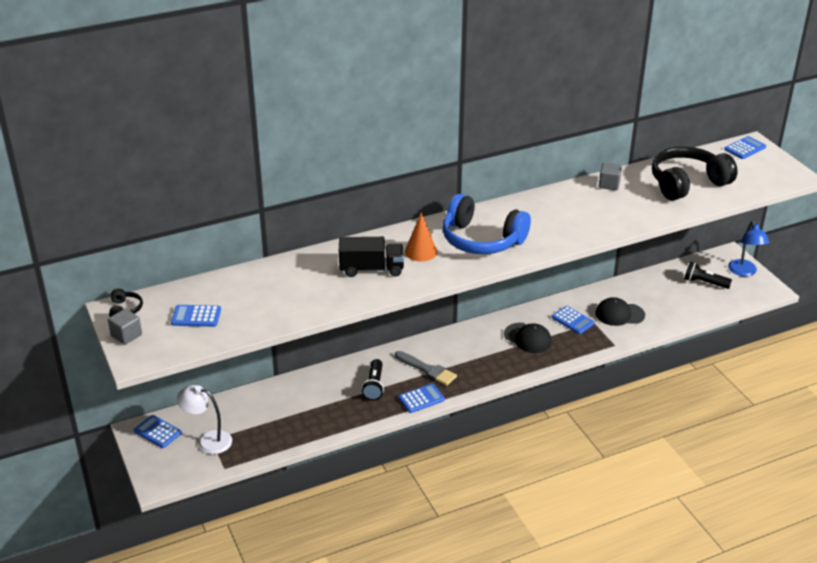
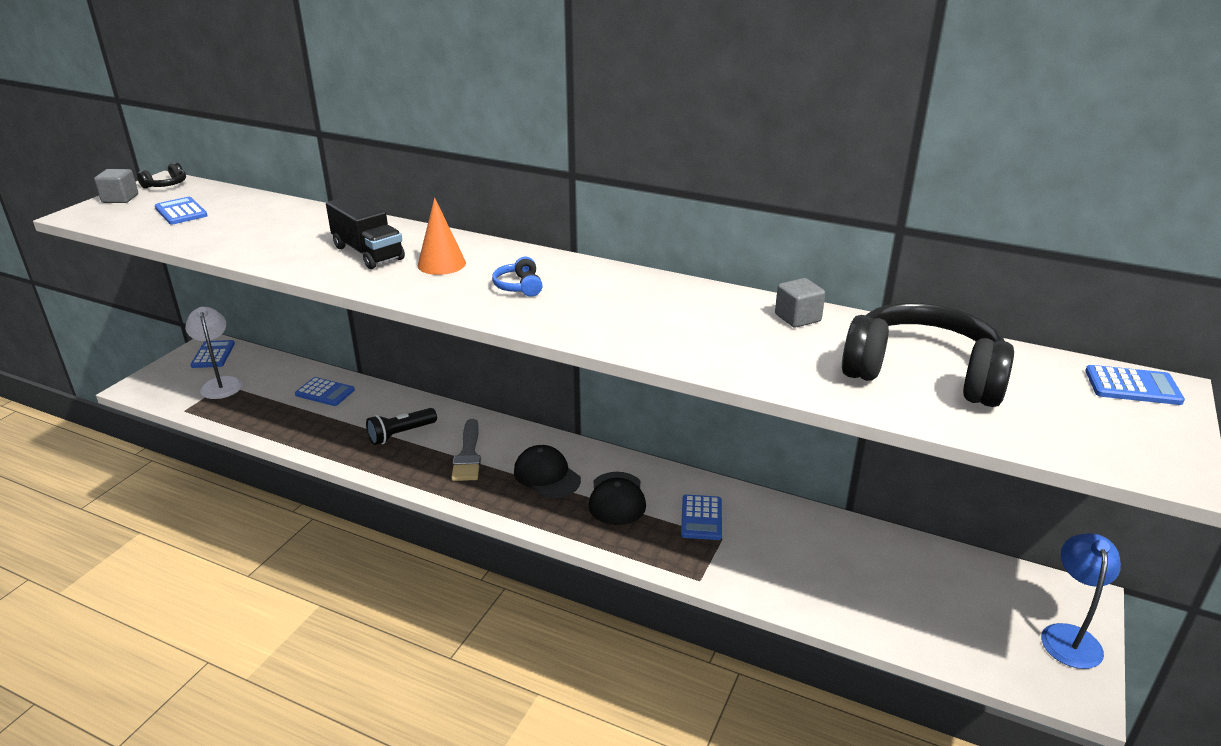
camera: 50 degrees right, 5 degrees down
blue calculator [398,384,445,413] -> blue calculator moved to [295,377,355,406]
blue headphones [442,194,531,254] -> blue headphones [492,257,543,296], size x0.41
black cap [596,297,645,326] -> black cap moved to [514,445,581,498]
black flashlight [684,262,732,289] -> none
blue lamp [728,221,769,276] -> blue lamp turned 150 degrees clockwise [1041,533,1121,669]

